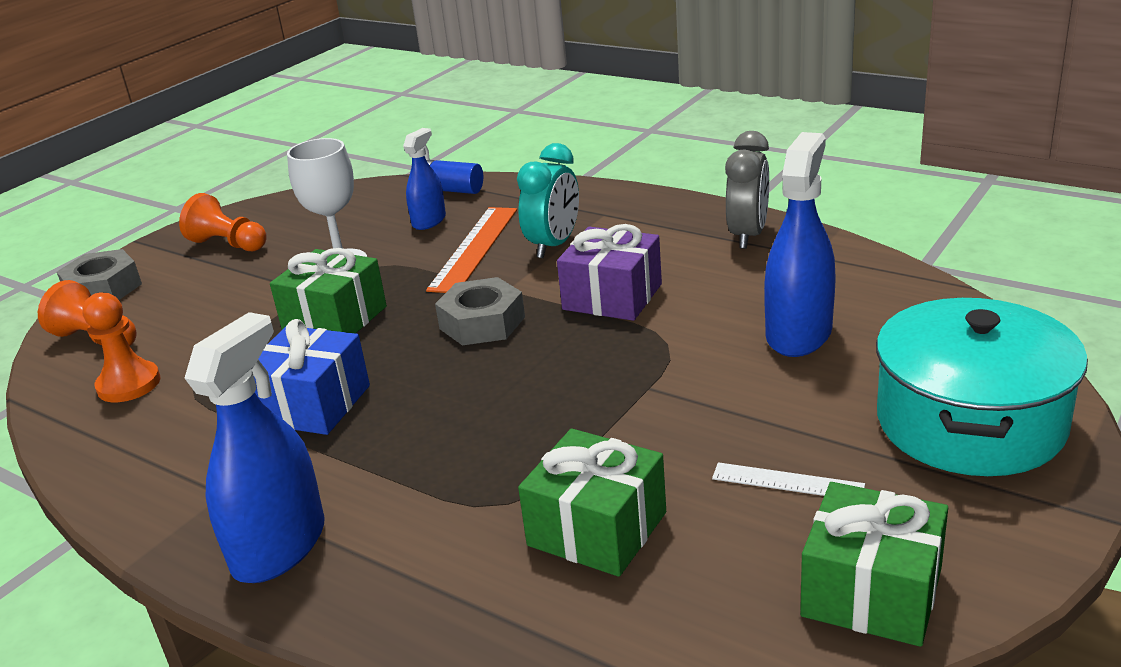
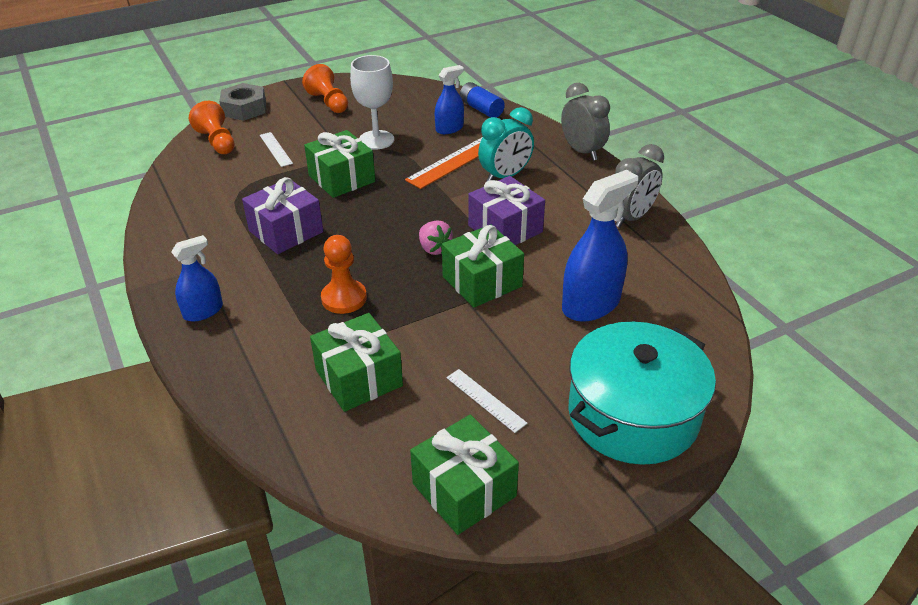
camera: 25 degrees right, 10 degrees up
orange pawn [82,292,160,402] -> orange pawn moved to [321,235,367,314]
blue spray bottle [185,312,325,583] -> blue spray bottle [171,235,223,321], size x0.59
blue gift [254,319,370,435] -> purple gift [242,177,323,254]
grey nut [435,277,525,346] -> none
none -> white ruler [260,132,293,167]
none -> pink strawberry [419,220,453,255]
none -> green gift [442,224,524,308]
none -> grey clock [561,83,610,161]

